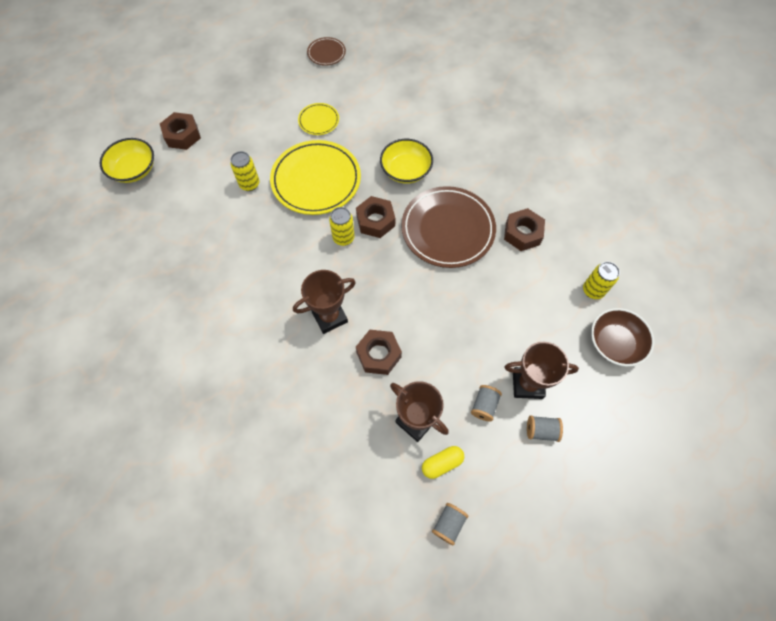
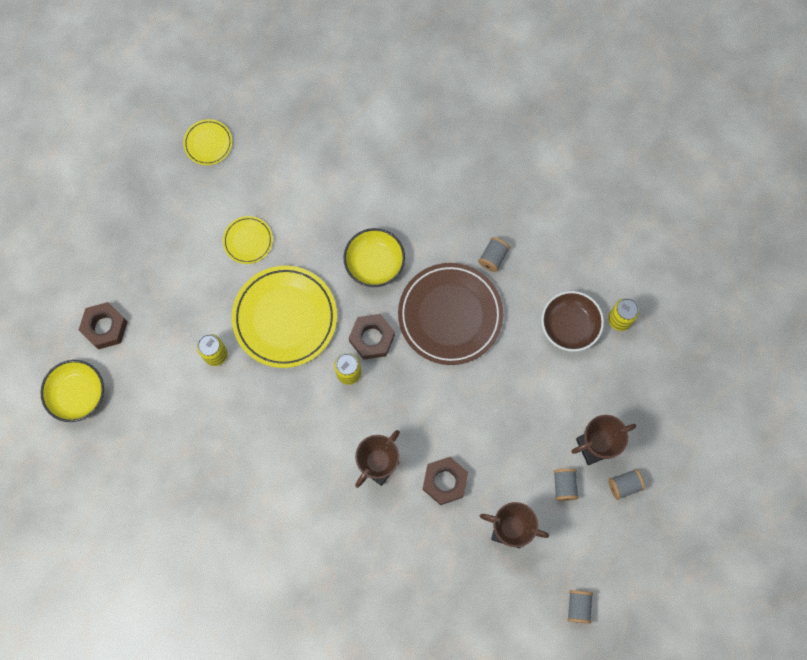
camera: 25 degrees left, 10 degrees up
brown plate [307,37,346,66] -> yellow plate [183,119,232,165]
yellow capsule [422,446,464,479] -> none
brown nut [504,208,545,251] -> none
brown bowl [591,308,654,367] -> brown bowl moved to [541,291,604,352]
none -> grey spool [478,237,510,272]

